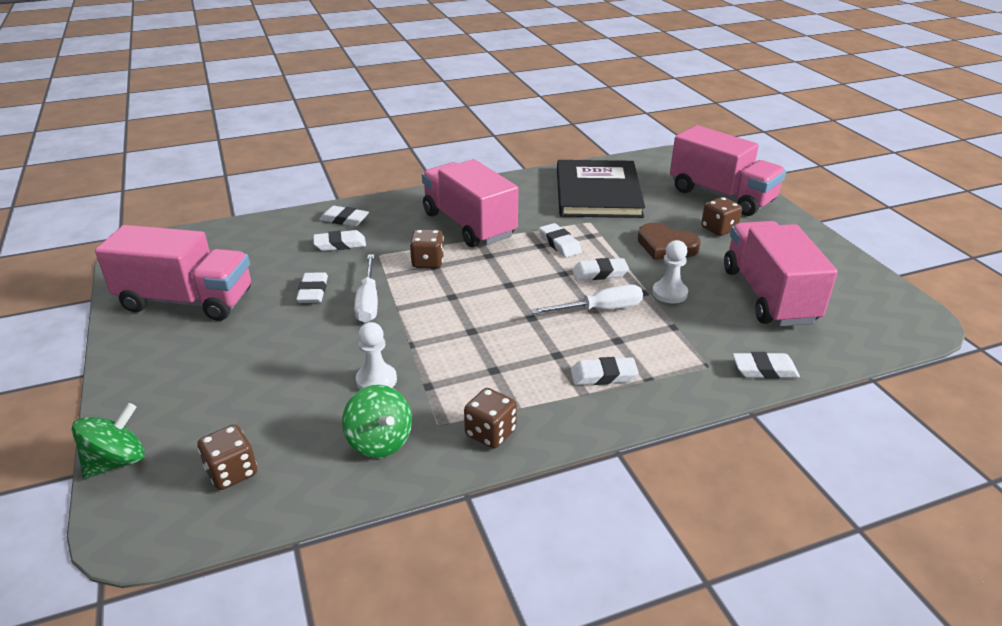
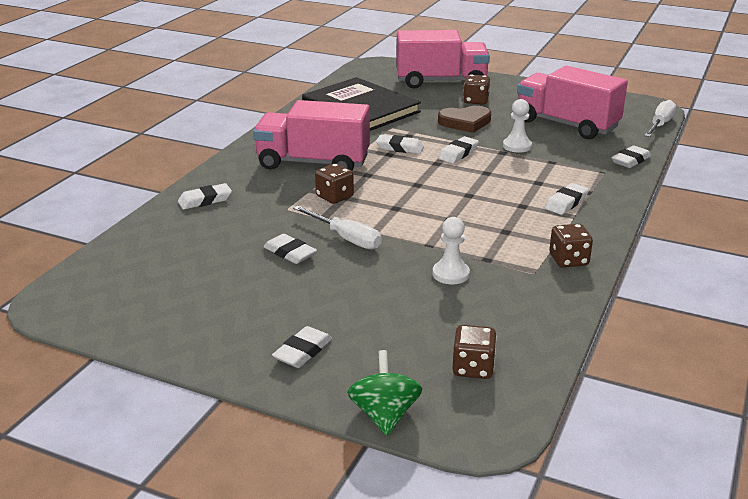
camera: 45 degrees left, 5 degrees down
pink truck [95,225,251,321] -> none
white eraser [313,230,366,251] -> white eraser moved to [272,326,332,368]
green spinning top [342,385,412,458] -> none
white screwdriver [531,284,643,314] -> white screwdriver moved to [644,100,676,137]

